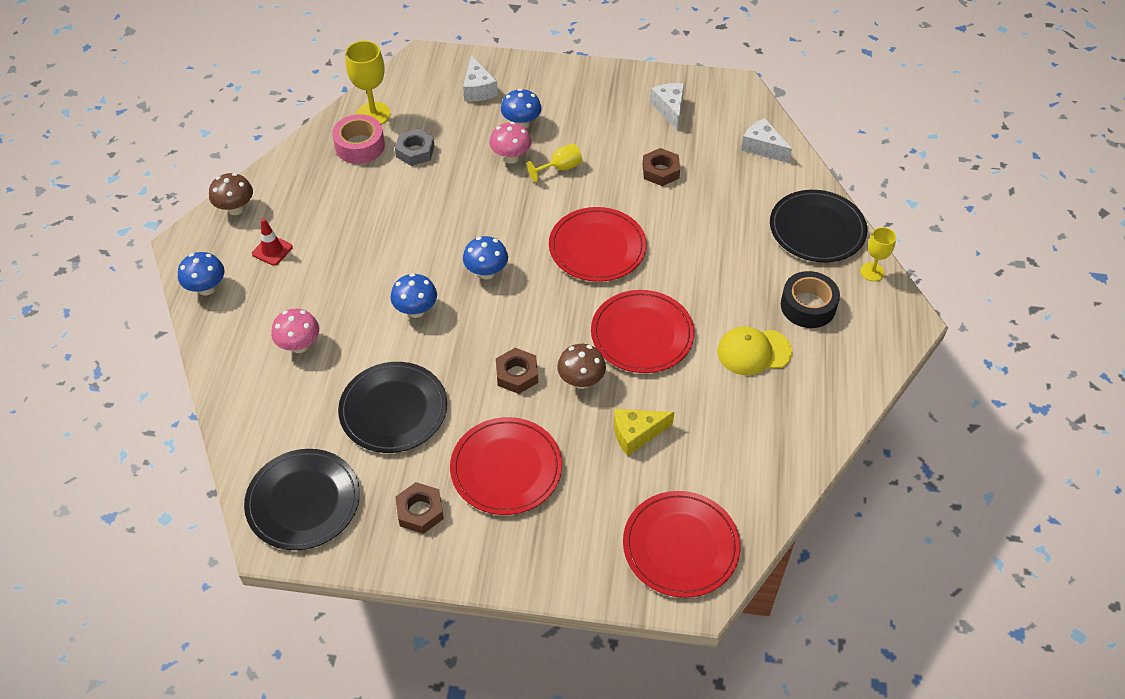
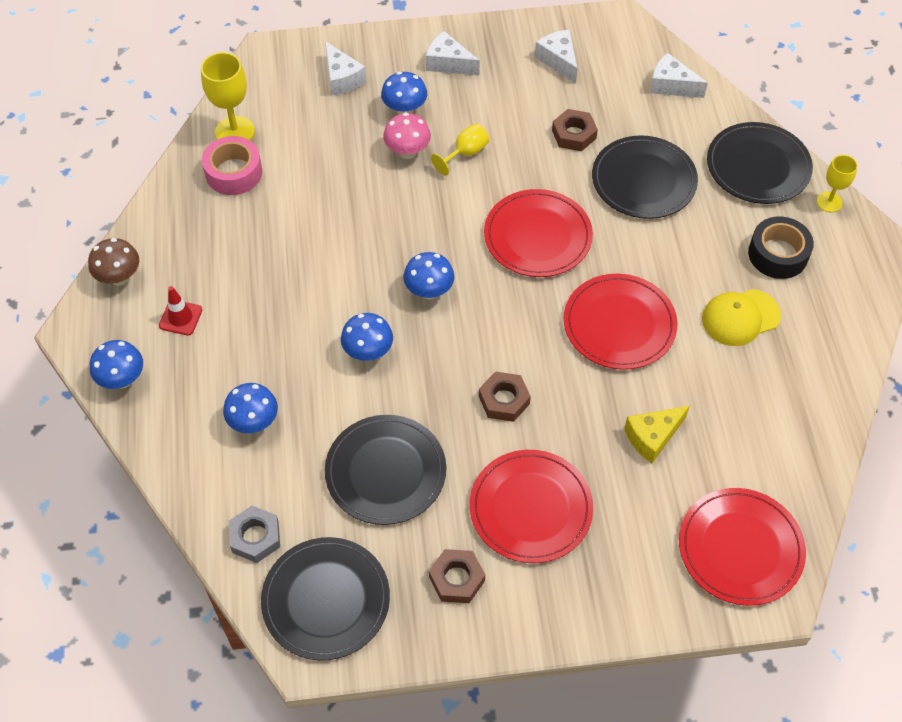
camera: 15 degrees left, 5 degrees up
pink mushroom [271,309,319,353] -> blue mushroom [223,383,278,433]
grey nut [395,129,435,166] -> grey nut moved to [229,506,280,563]
brown mushroom [557,344,606,389] -> none
none -> white cheese [426,31,480,76]
none -> black plate [592,135,698,219]

